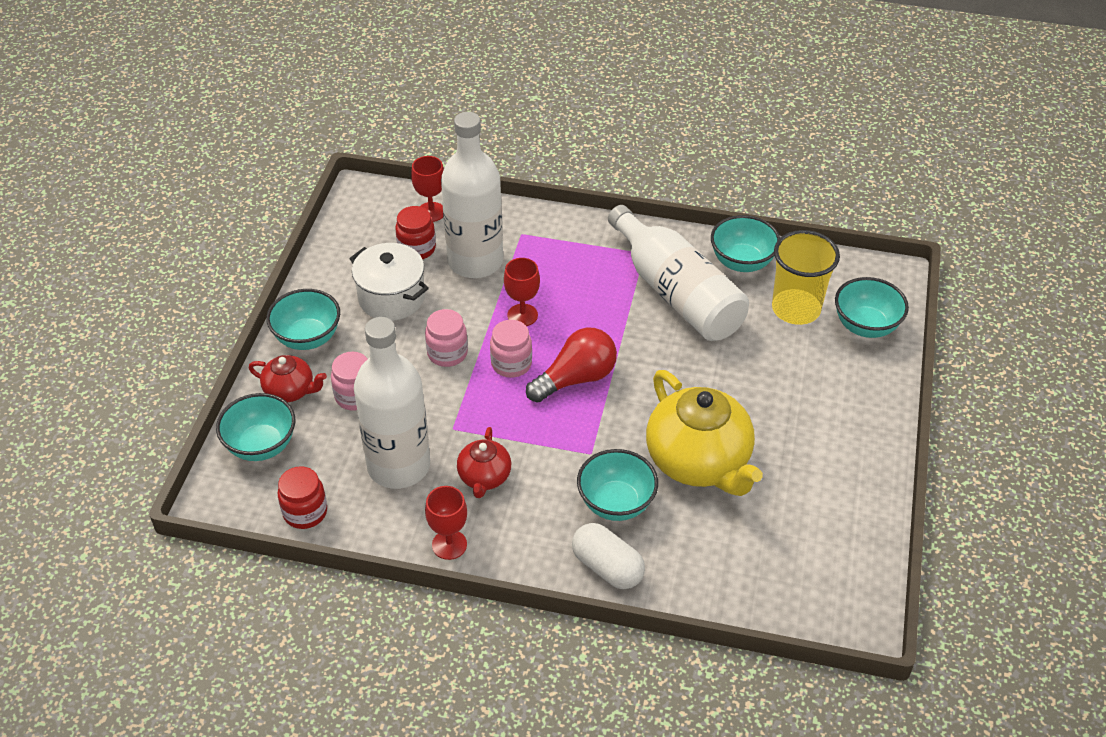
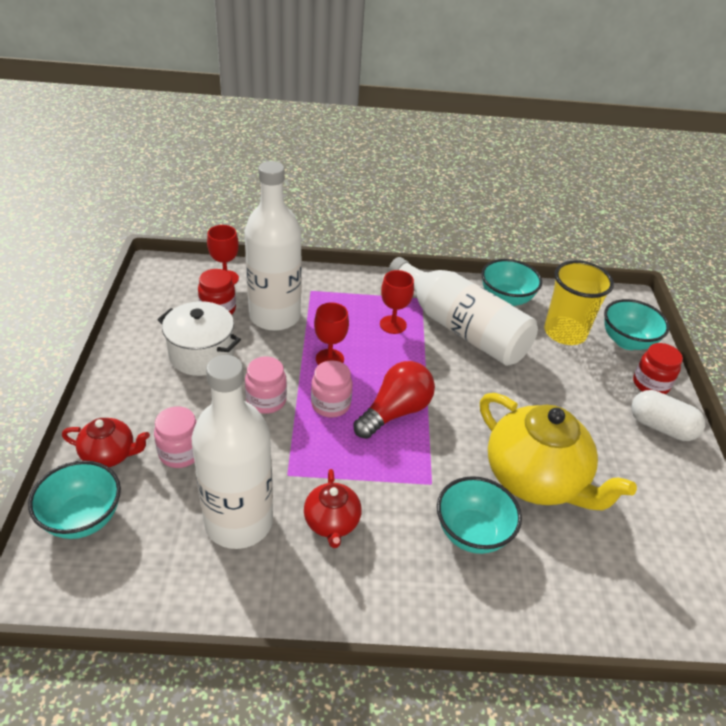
camera: 15 degrees left, 5 degrees down
turquoise bowl [266,289,340,350] -> none
red jar [278,466,327,529] -> red jar moved to [633,343,683,394]
red goblet [425,486,467,560] -> red goblet moved to [380,270,414,334]
white capsule [572,523,645,589] -> white capsule moved to [631,390,705,441]

